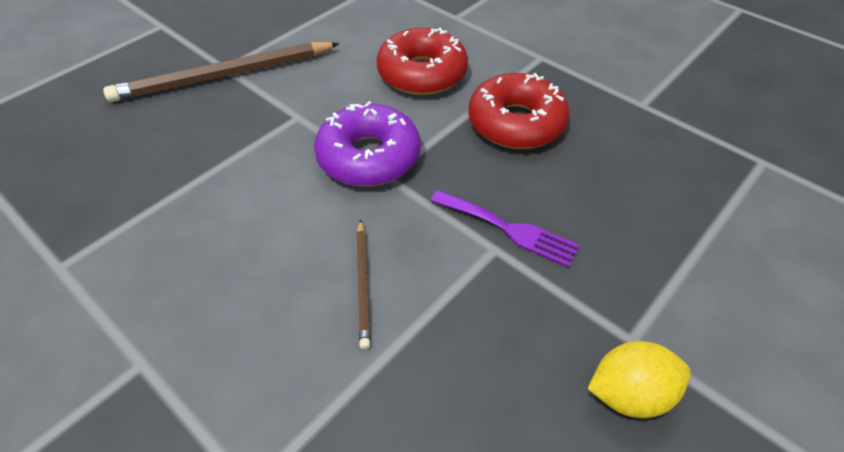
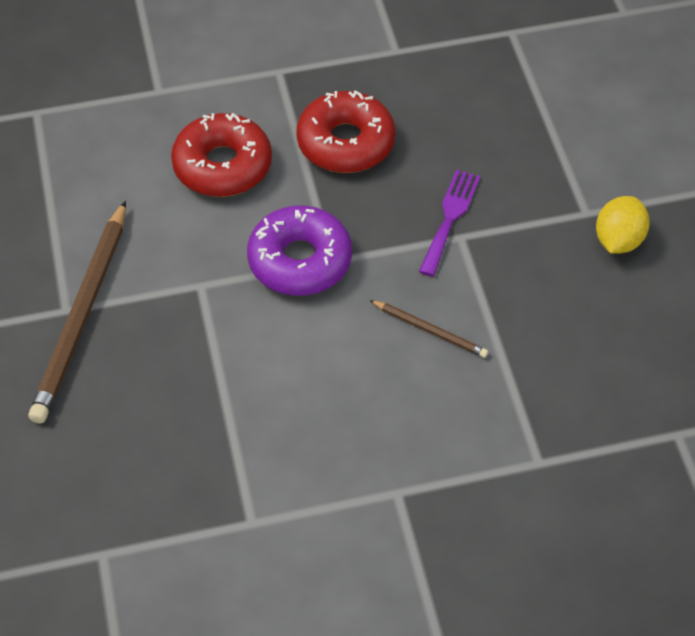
camera: 55 degrees left, 5 degrees up
purple fork [430,190,580,268] -> purple fork turned 45 degrees counterclockwise [419,169,480,277]

